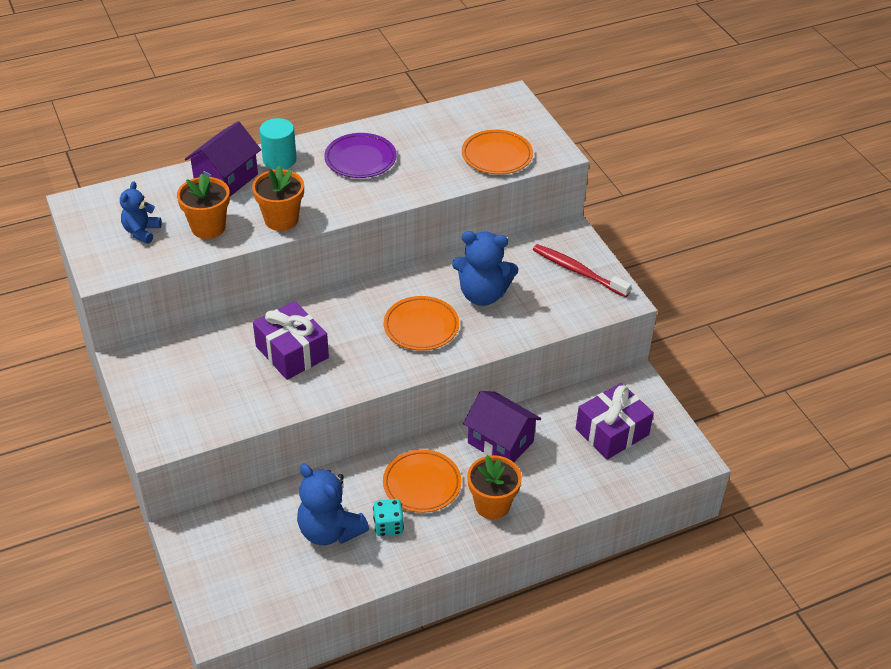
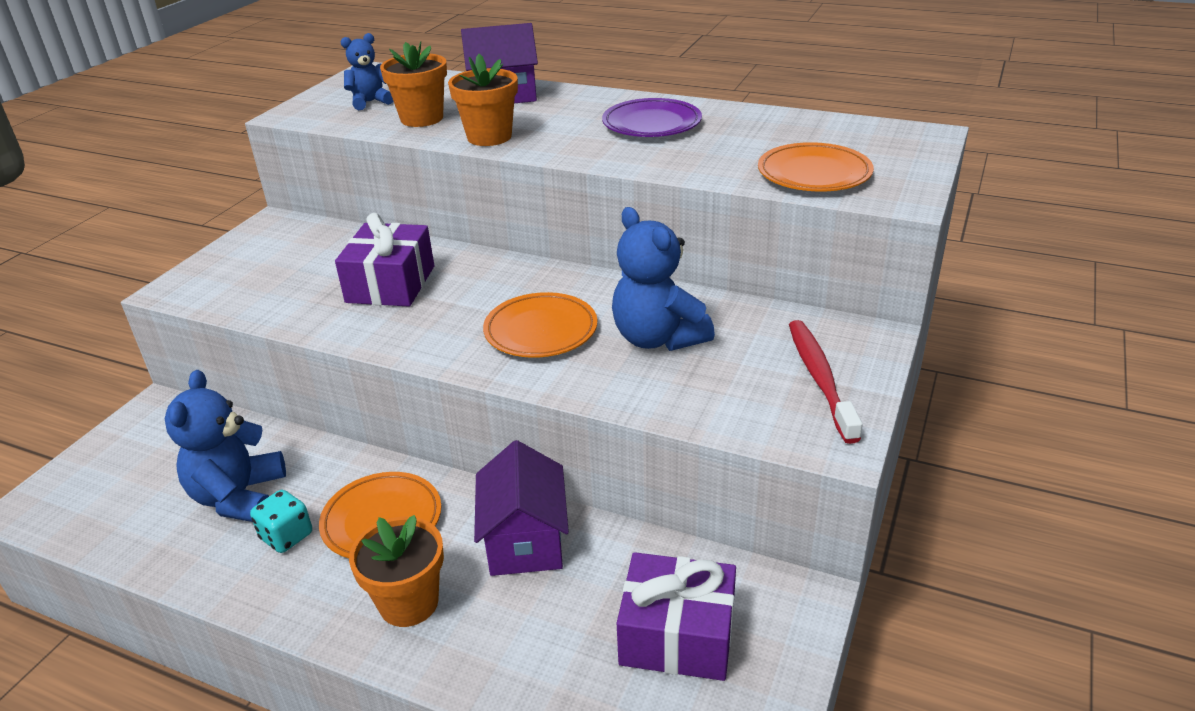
camera: 50 degrees right, 10 degrees down
turquoise cylinder [260,118,297,170] -> none

